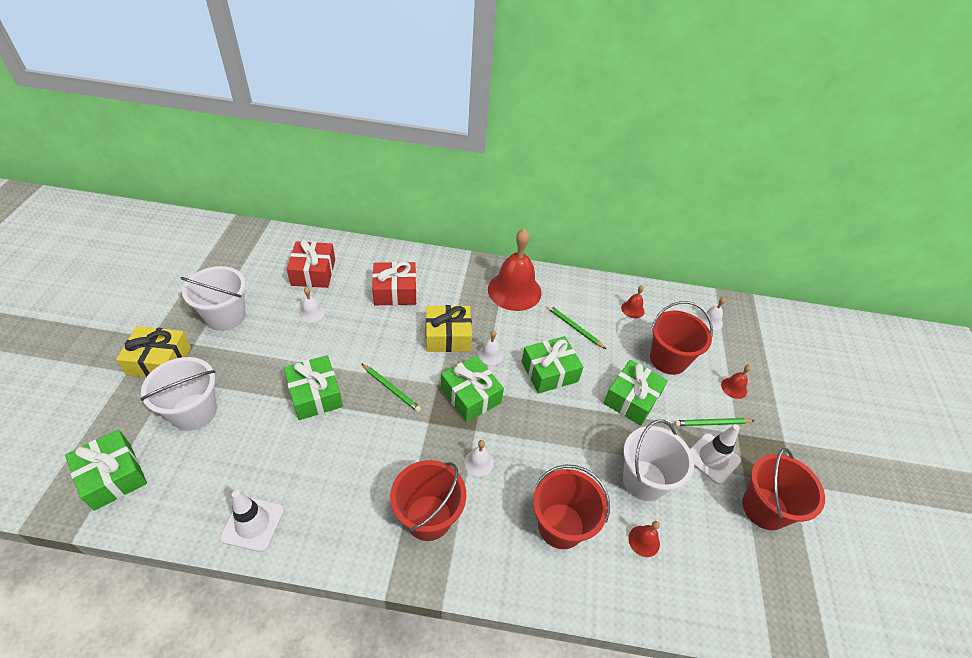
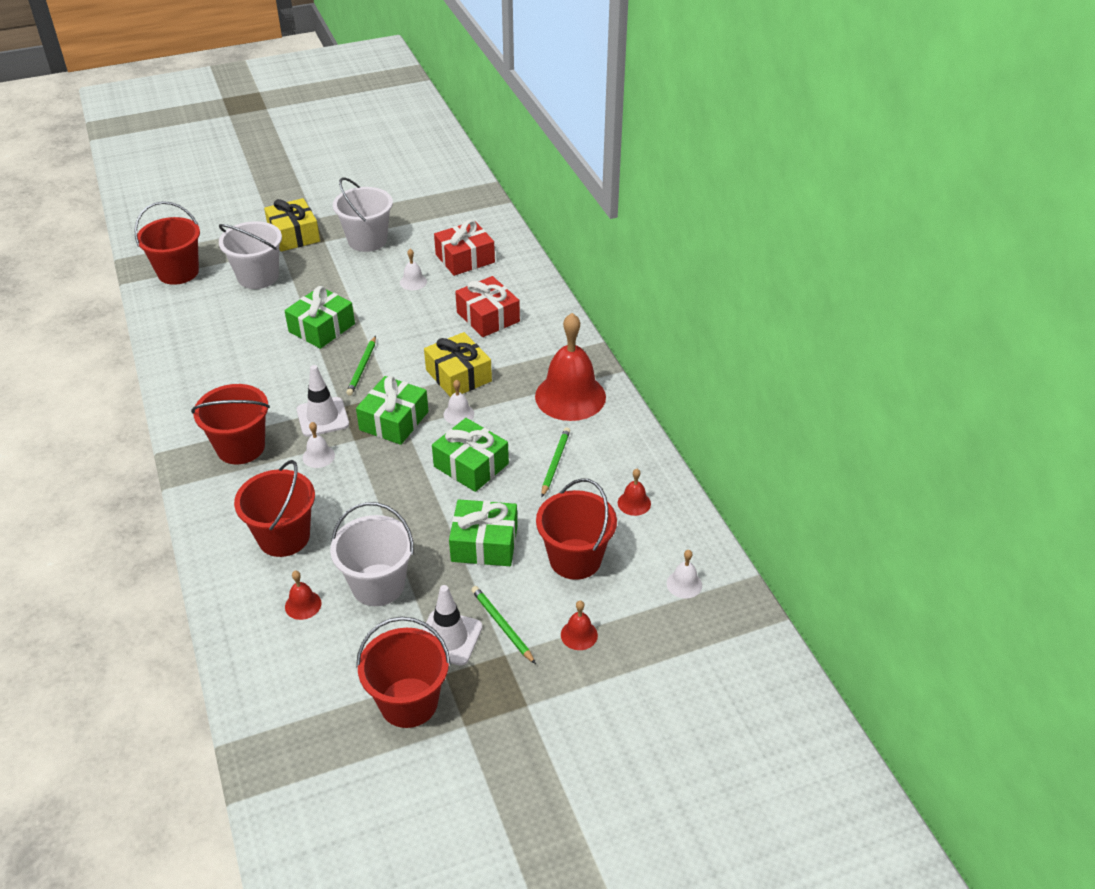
camera: 65 degrees right, 5 degrees down
green gift [65,430,147,511] -> red bucket [134,201,200,285]
white traffic cone [220,490,284,552] -> white traffic cone moved to [297,365,349,437]

